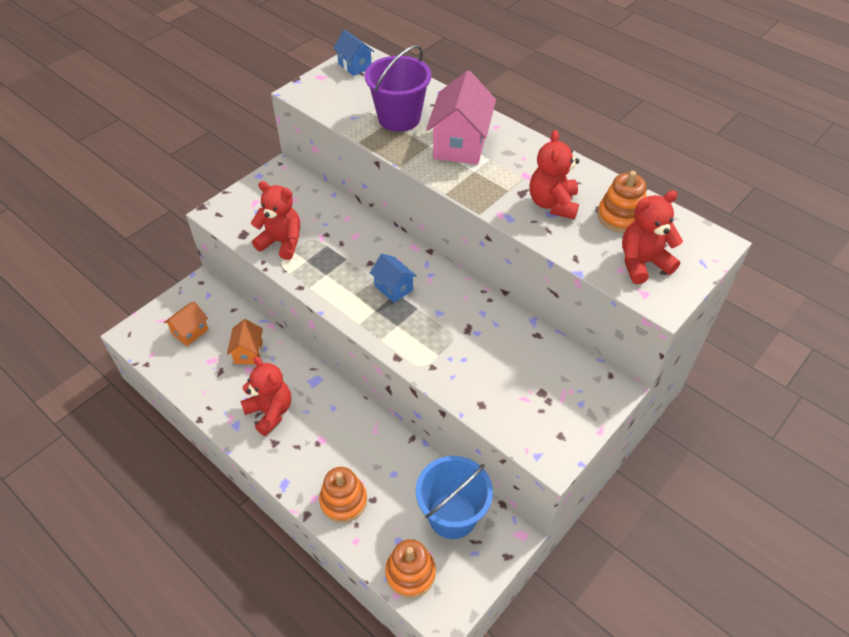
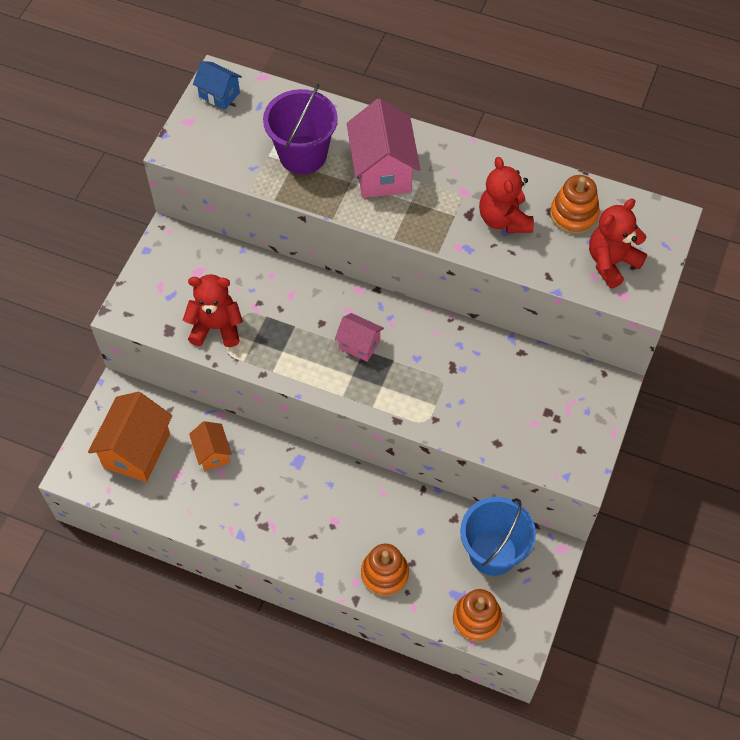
camera: 20 degrees left, 10 degrees up
orange house [164,301,209,346] -> orange house [88,392,172,482], size x1.81
red teddy bear [240,356,291,436] -> none
blue house [370,254,417,303] -> pink house [335,313,384,362]

